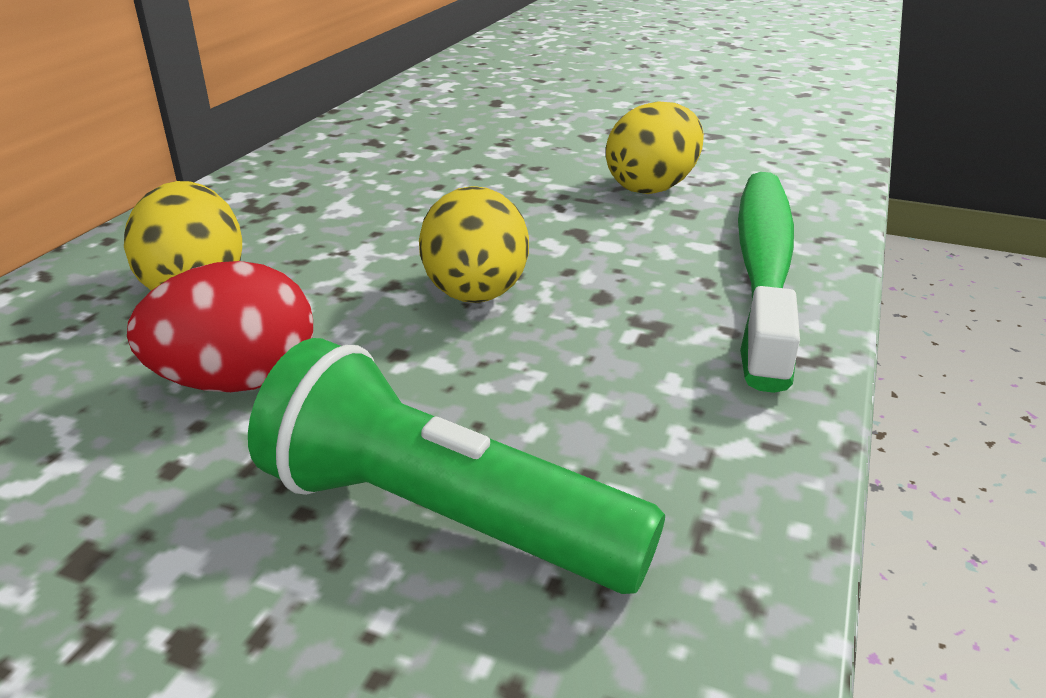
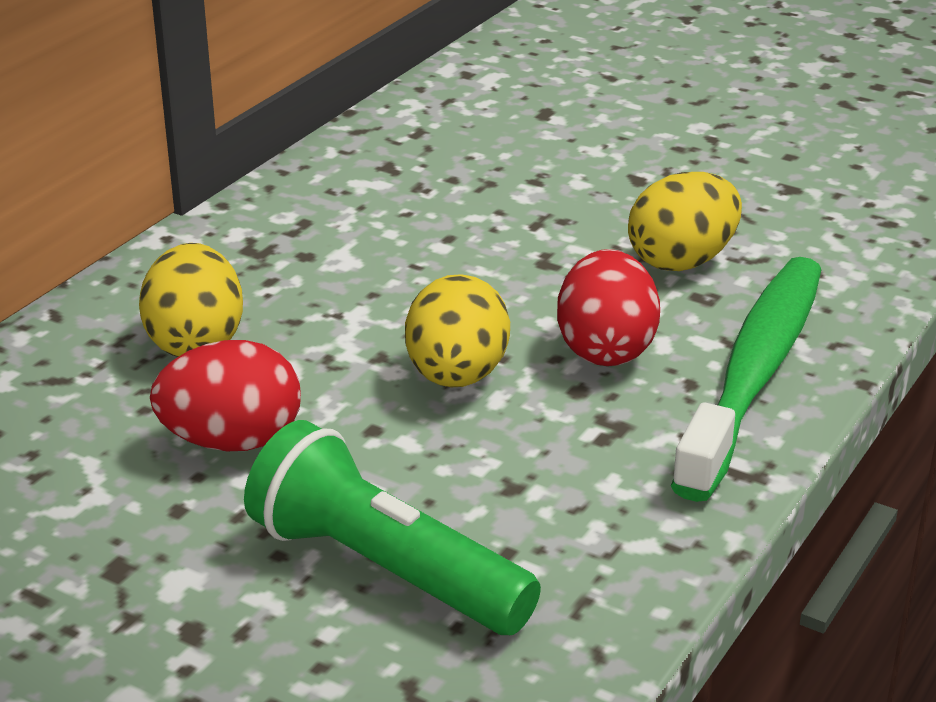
camera: 10 degrees right, 0 degrees up
none -> red egg [557,249,660,366]

